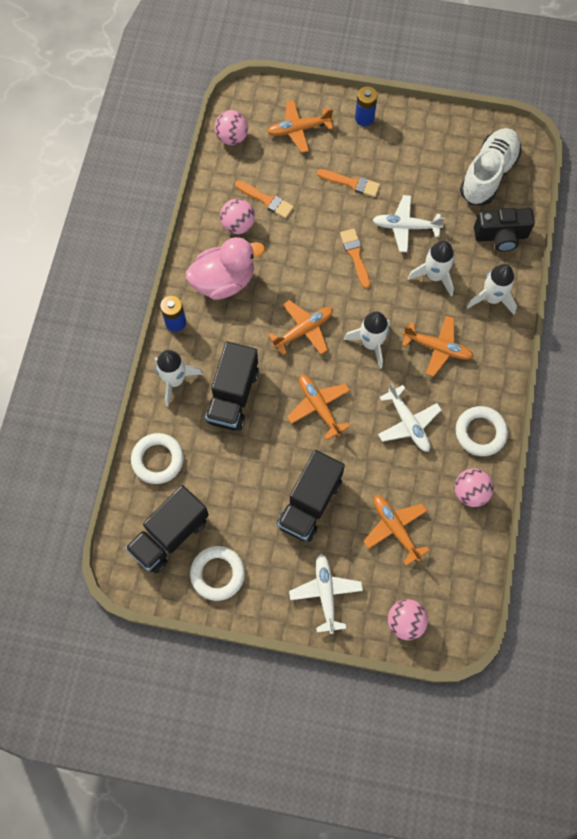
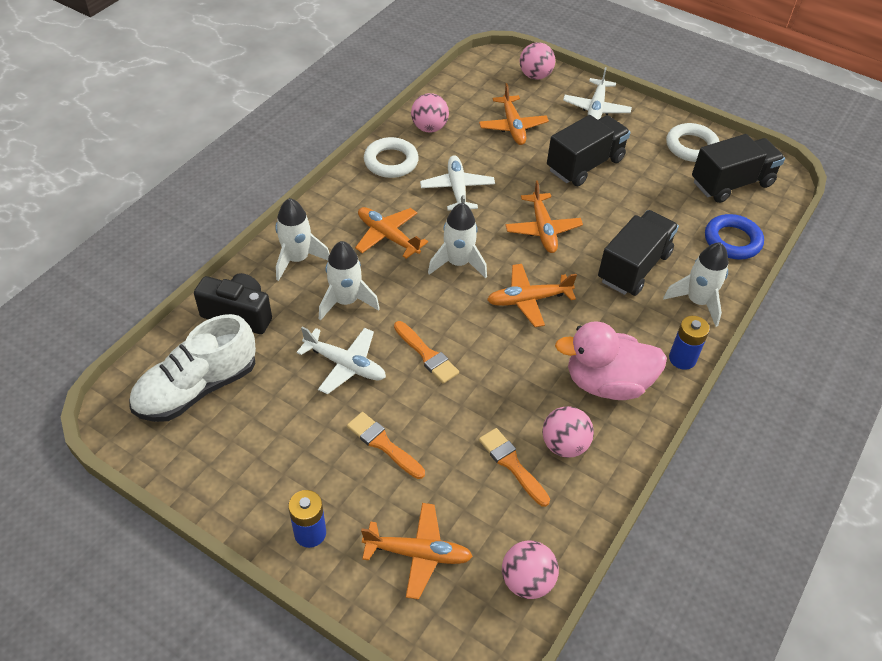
camera: 160 degrees left, 20 degrees down
white ring [131,433,184,484] -> blue ring [705,214,764,260]
orange brush [340,229,370,289] -> orange brush turned 45 degrees counterclockwise [394,321,459,384]

